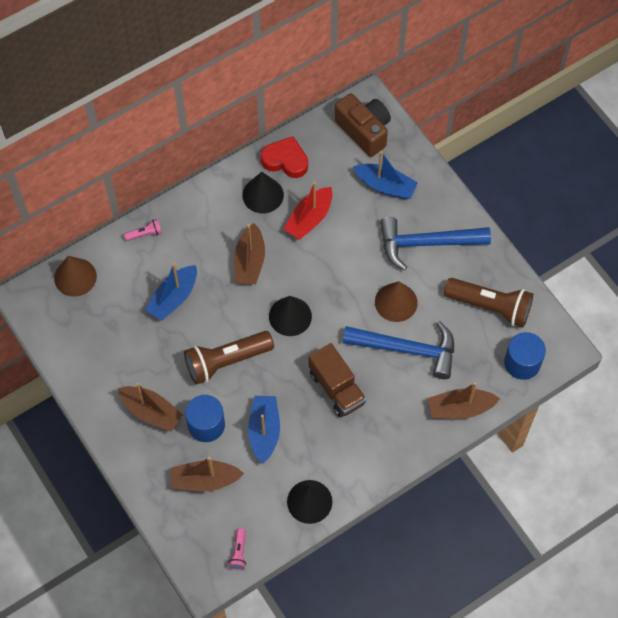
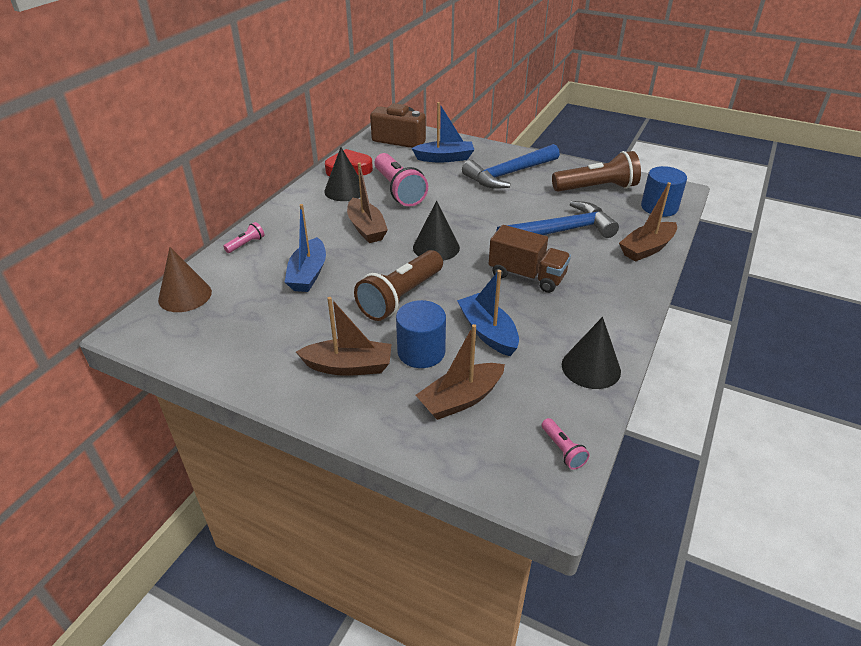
camera: 30 degrees left, 25 degrees down
red boat [284,182,333,240] -> pink flashlight [374,153,428,207]
brown cone [375,281,418,322] -> none

